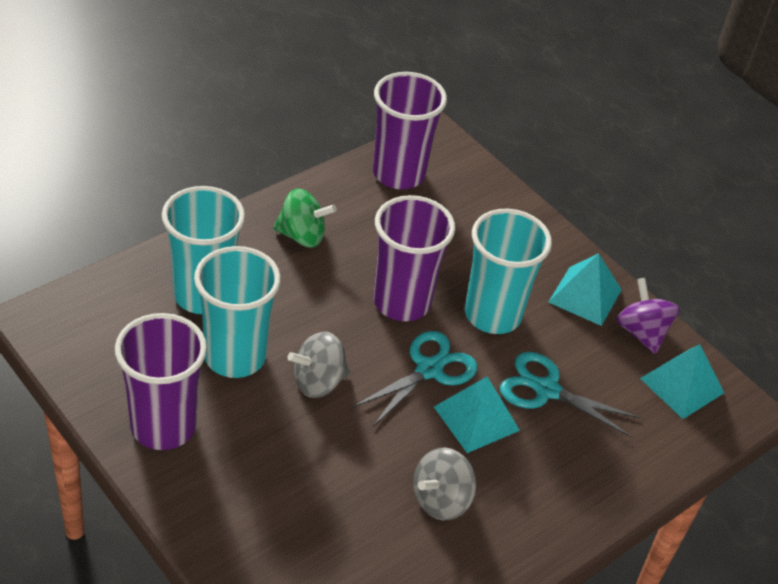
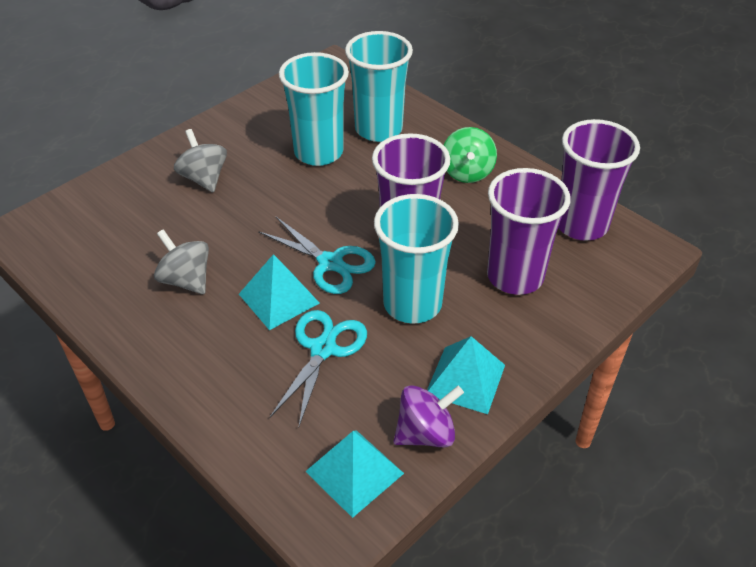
camera: 90 degrees right, 0 degrees up
purple cup [115,313,207,450] -> purple cup moved to [487,168,571,295]
grey spinning top [287,331,350,398] -> grey spinning top moved to [174,129,227,193]

